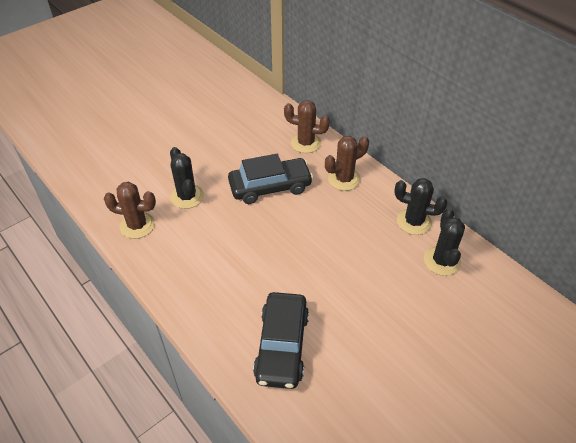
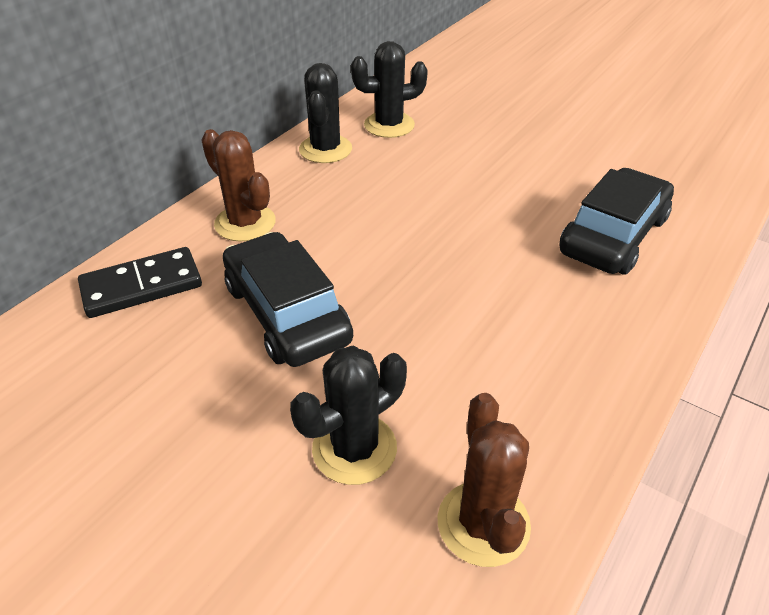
camera: 105 degrees left, 5 degrees down
black car [253,292,309,389] -> black car turned 45 degrees counterclockwise [559,168,674,274]
brown cactus [284,100,330,153] -> black domino [78,247,202,318]

